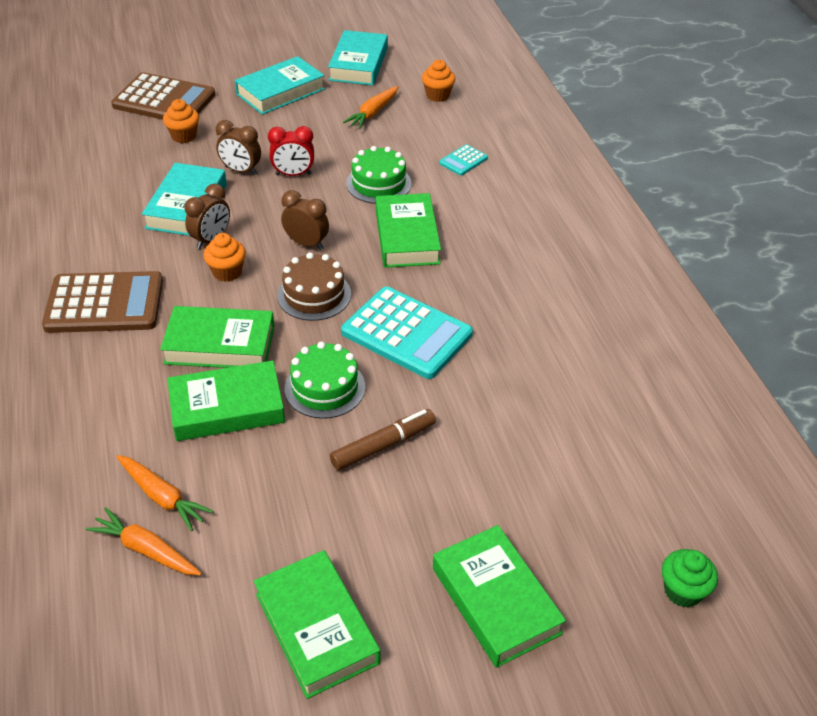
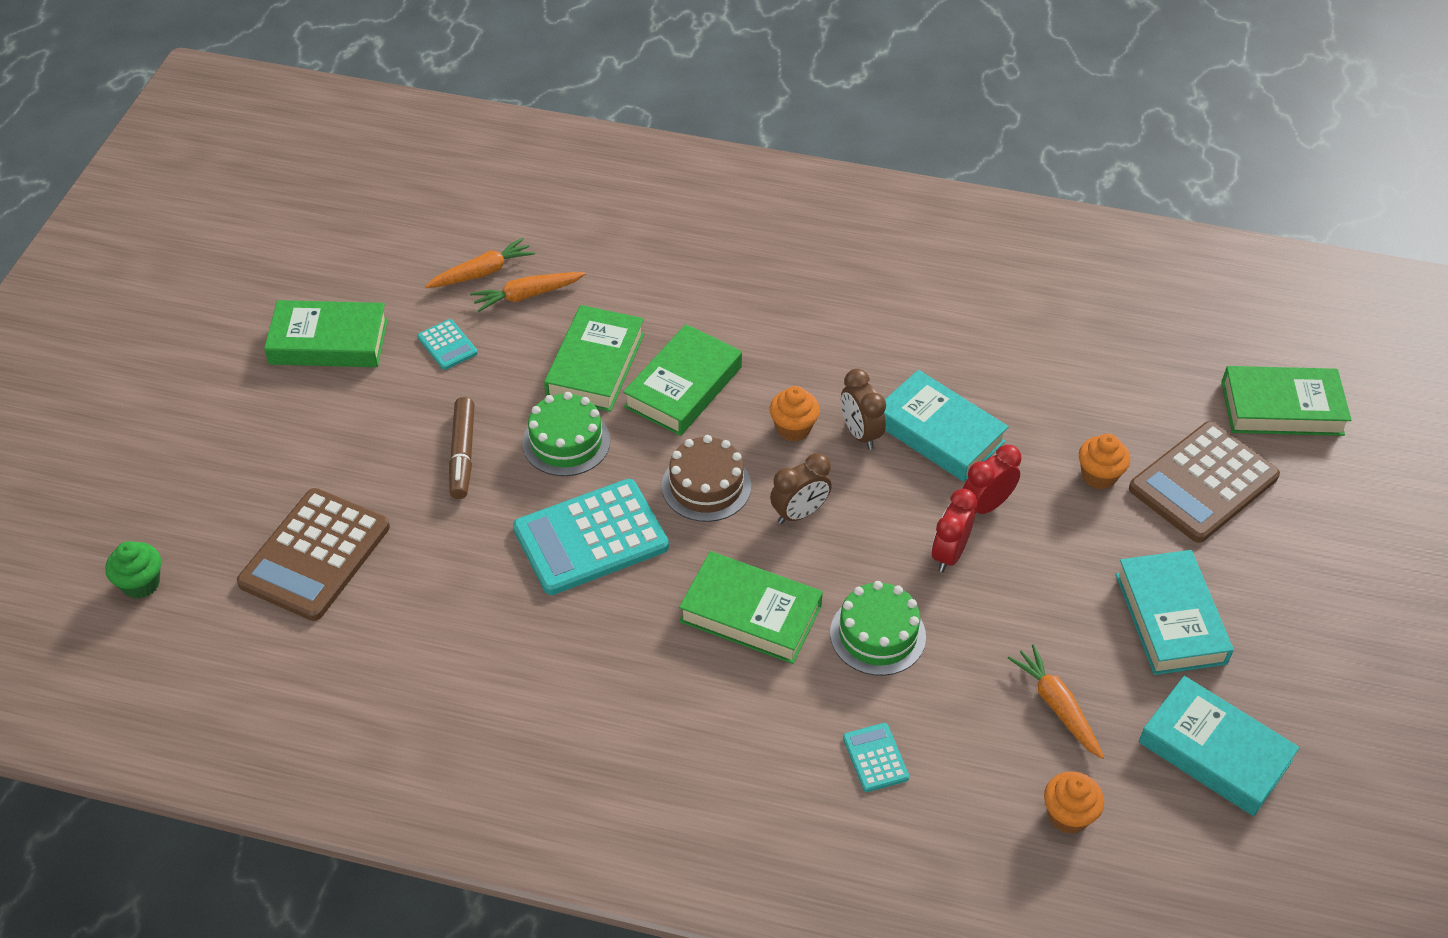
camera: 120 degrees right, 5 degrees up
brown calculator [42,271,163,333] -> brown calculator moved to [237,488,390,621]
brown clock [216,120,261,175] -> red clock [963,445,1021,514]
green book [433,525,566,668] -> green book moved to [1221,366,1351,436]
none -> turquoise calculator [417,319,478,370]

